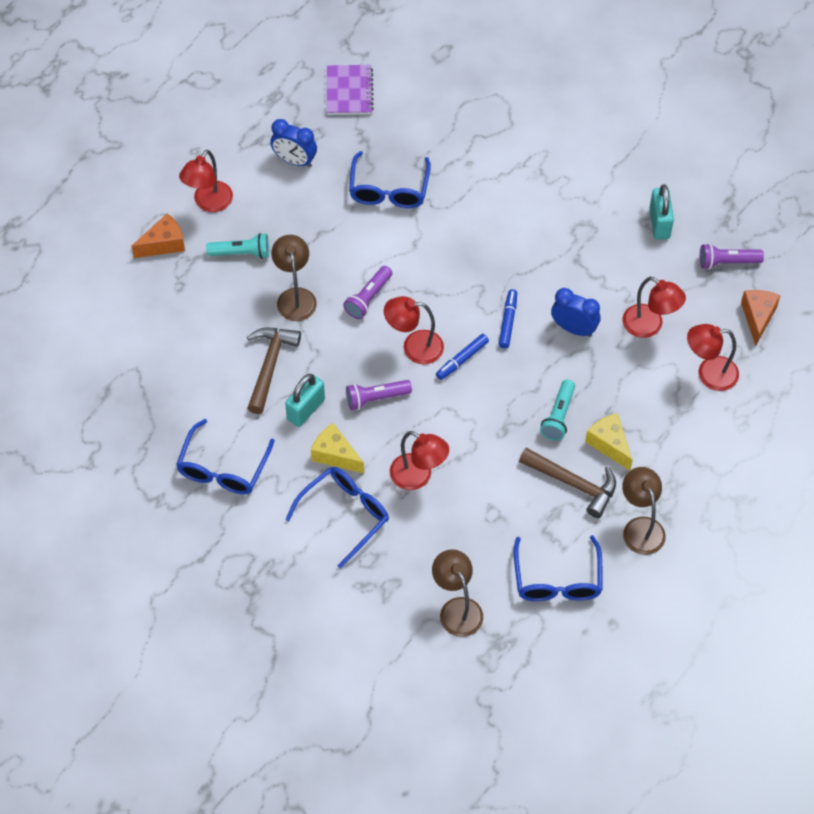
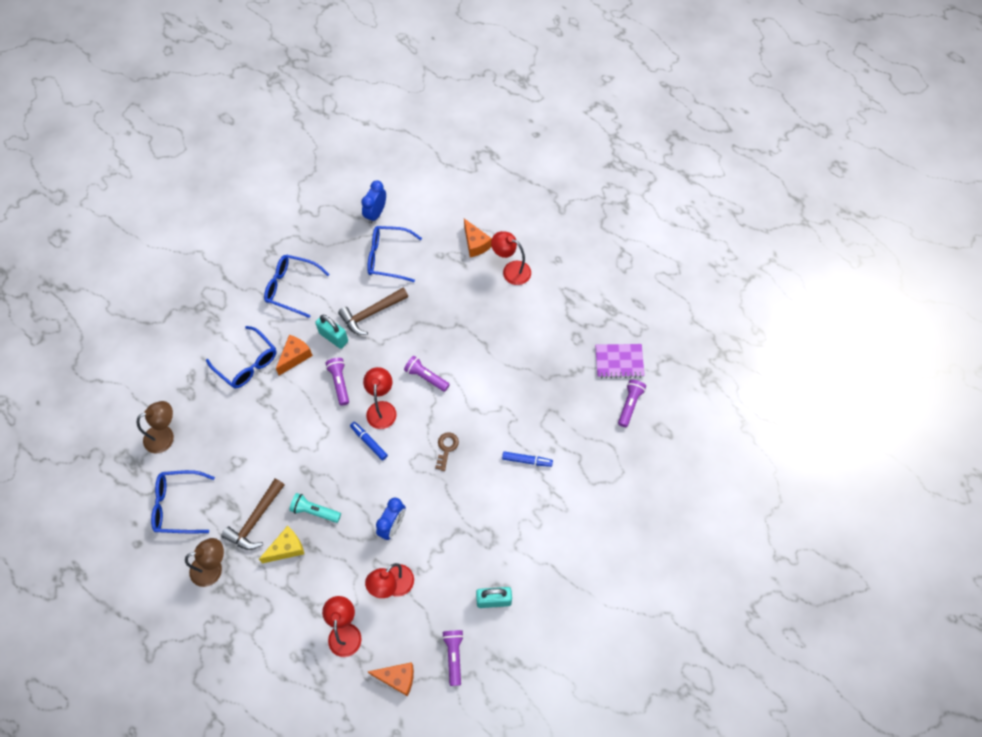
camera: 90 degrees right, 5 degrees up
turquoise flashlight [206,233,269,259] -> none
brown hammer [247,328,301,414] -> brown hammer turned 135 degrees clockwise [338,288,408,335]
blue clock [270,119,317,167] -> blue clock moved to [361,180,386,224]
brown lamp [271,235,317,321] -> none
yellow cheese [311,423,364,473] -> orange cheese [276,335,313,376]
blue glasses [349,151,431,208] -> blue glasses moved to [367,226,422,282]
red lamp [390,431,449,490] -> none
blue marker [499,289,517,349] -> blue marker moved to [502,451,553,467]
none -> brown key [435,432,459,471]
none -> purple flashlight [618,379,646,427]

